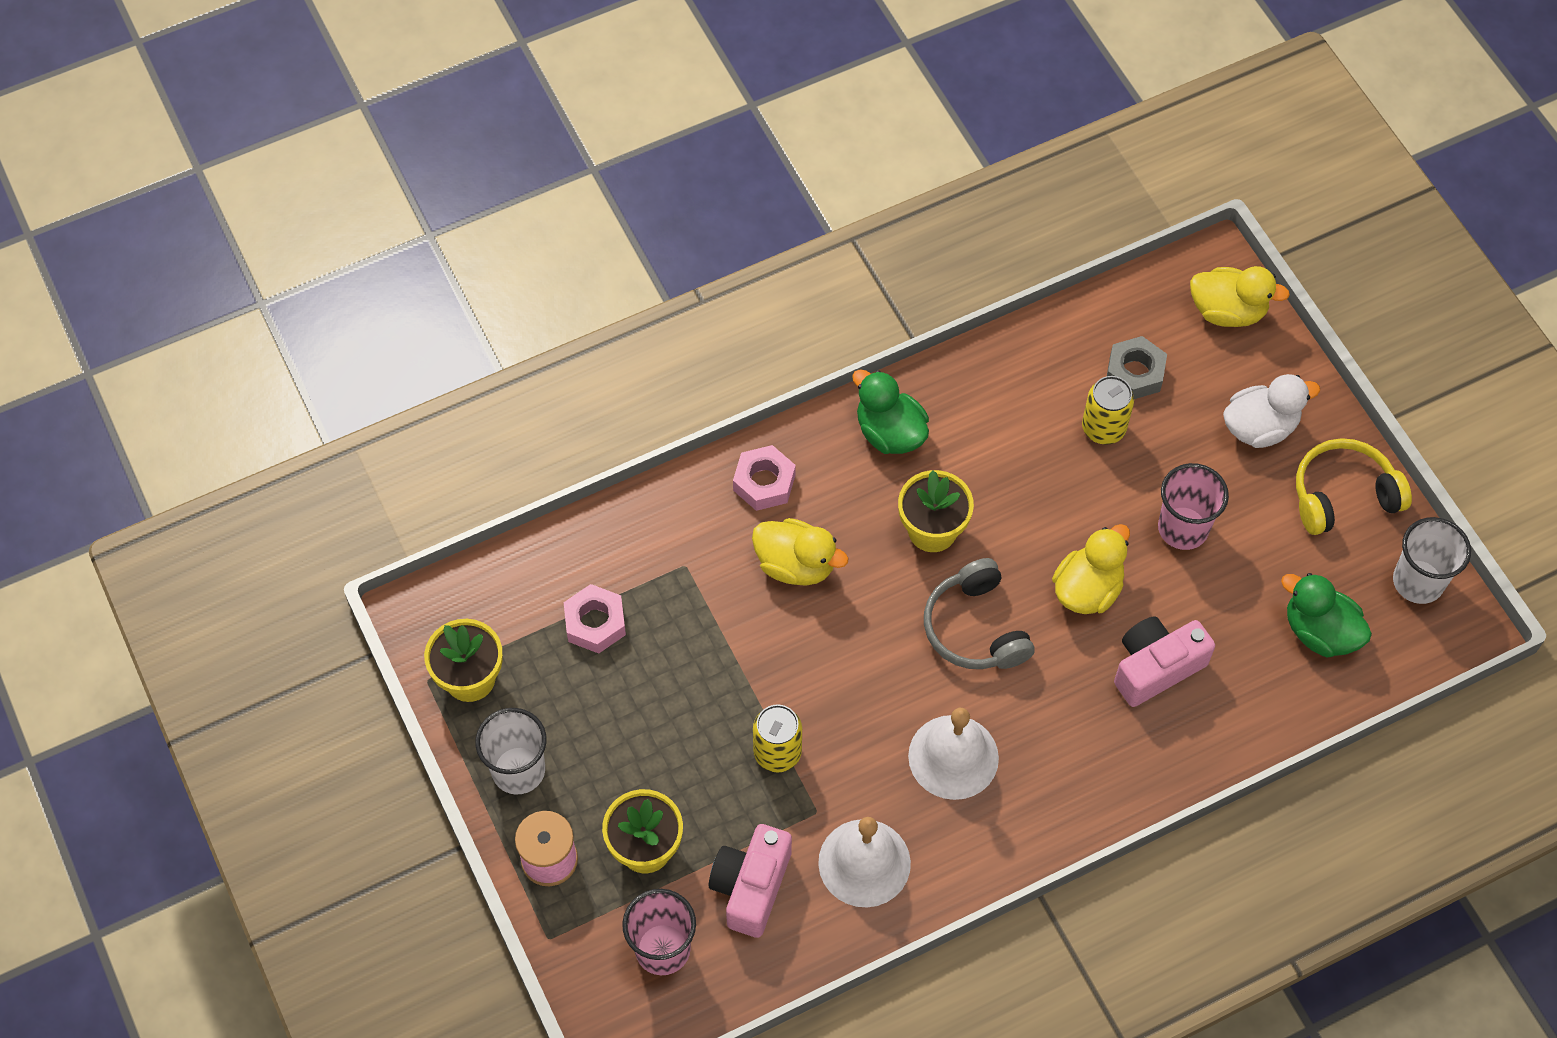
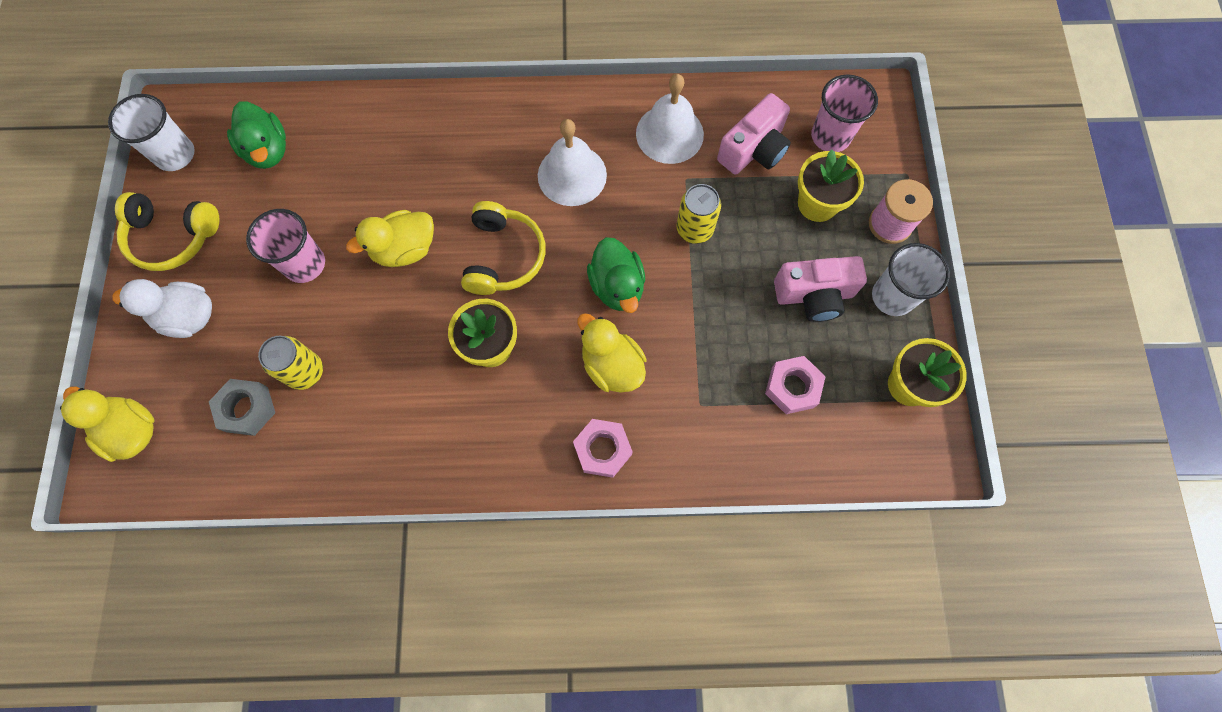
camera: 155 degrees left, 10 degrees up
green duck [852,369,929,454] -> green duck moved to [587,237,645,313]
grey headphones [924,558,1035,669] -> yellow headphones [461,201,546,295]
pink camera [1114,616,1215,707] -> pink camera moved to [774,256,867,322]

